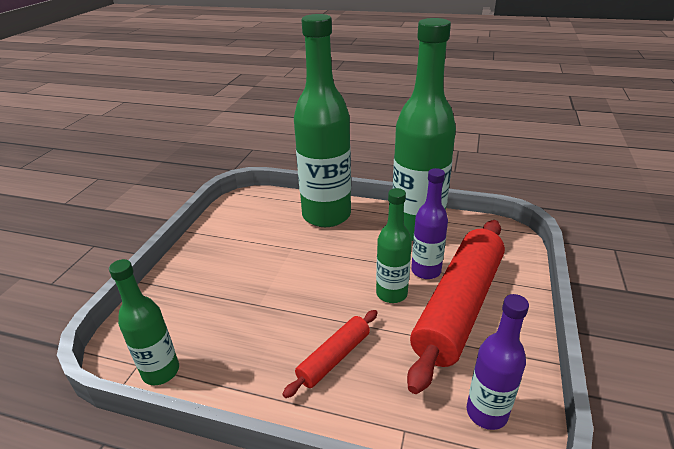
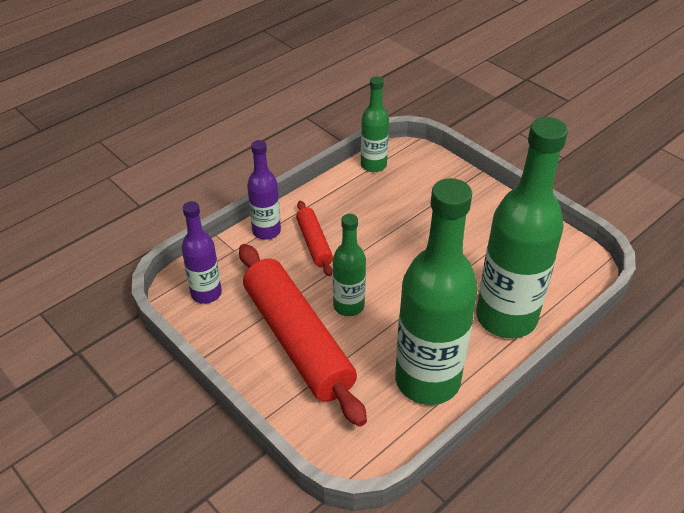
camera: 120 degrees right, 10 degrees up
purple bottle [411,168,448,279] -> purple bottle moved to [247,140,281,240]

